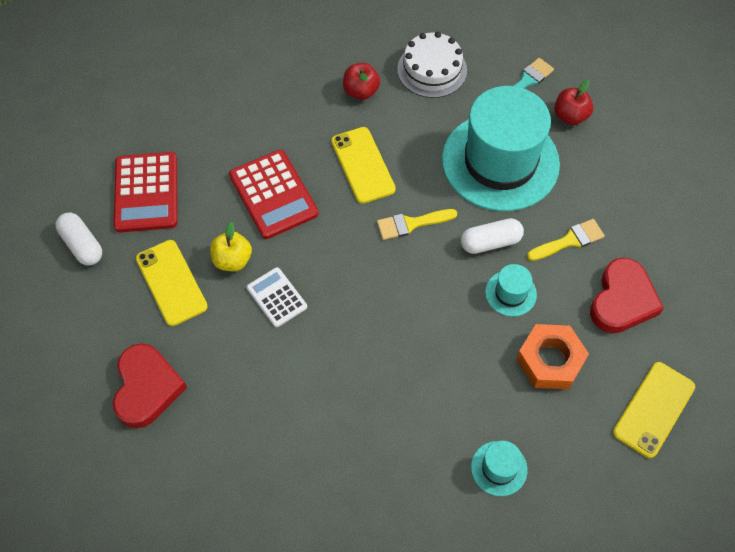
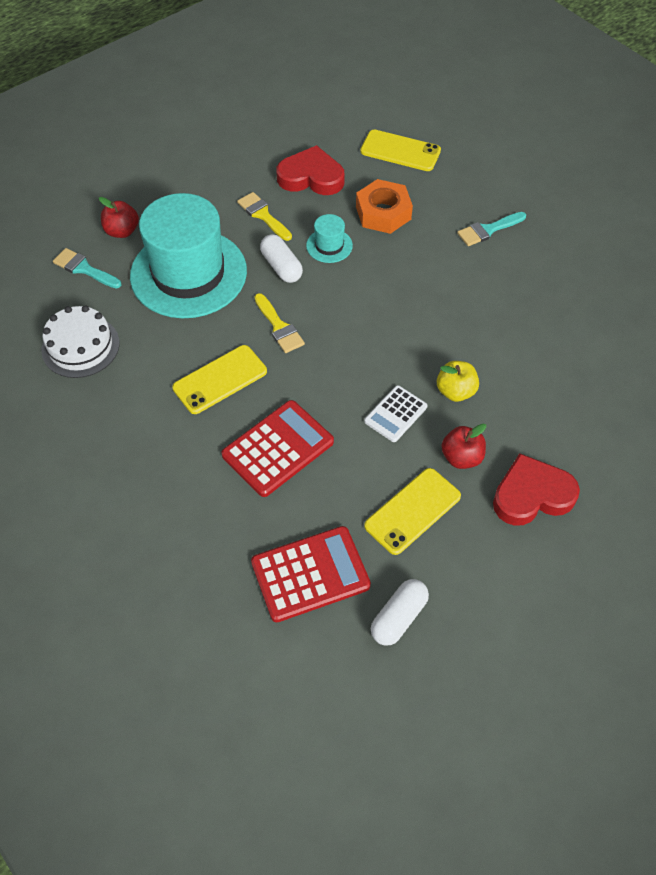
camera: 105 degrees left, 5 degrees down
yellow apple [210,222,252,271] -> yellow apple moved to [437,361,479,402]
red apple [343,63,380,100] -> red apple moved to [442,424,486,469]
turquoise hat [471,441,527,496] -> turquoise brush [457,212,526,246]

